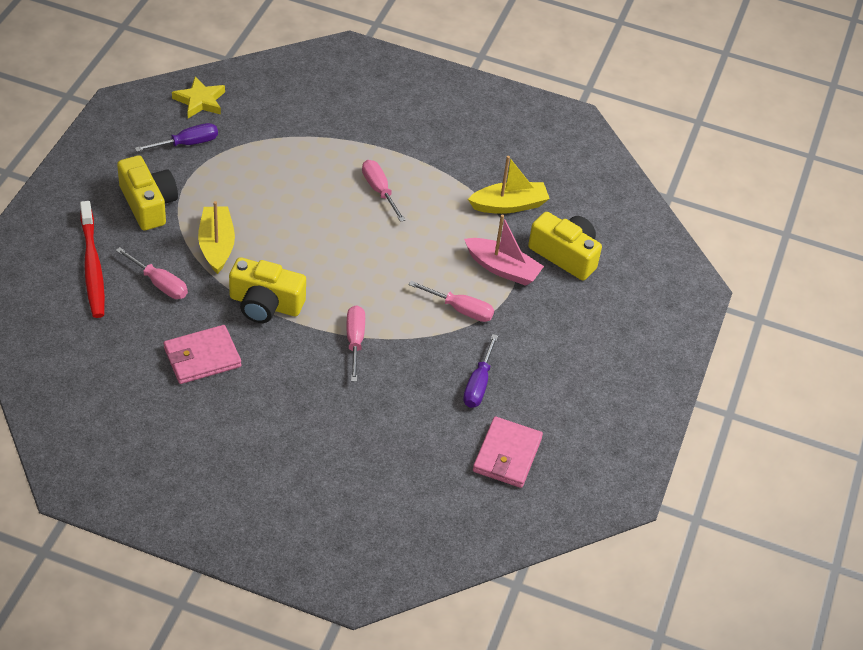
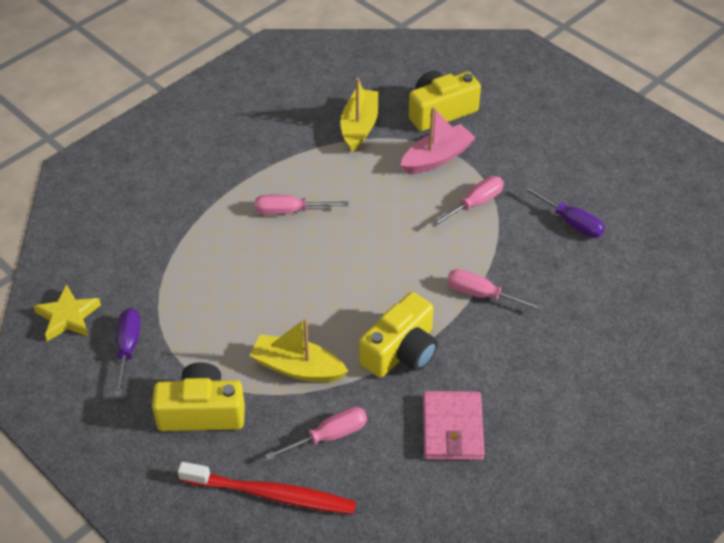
camera: 60 degrees left, 0 degrees up
pink wallet [473,417,543,488] -> none

